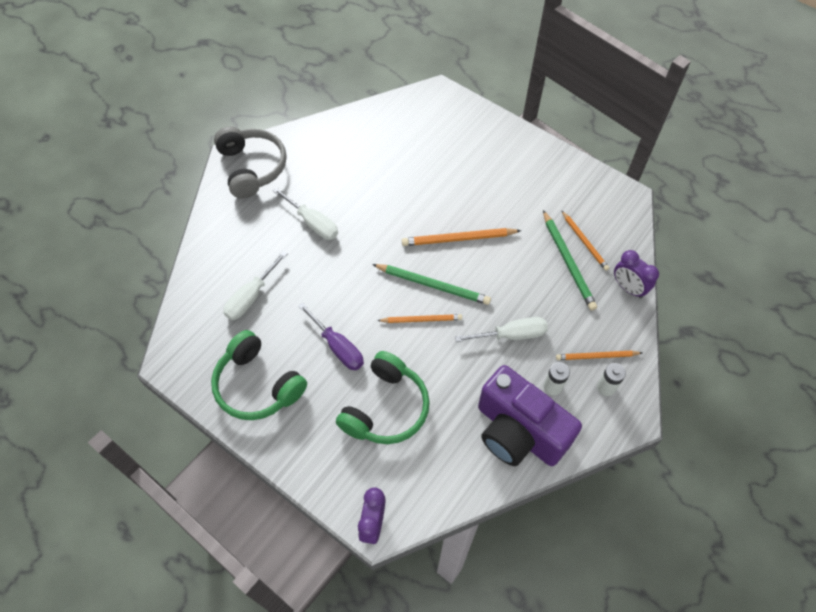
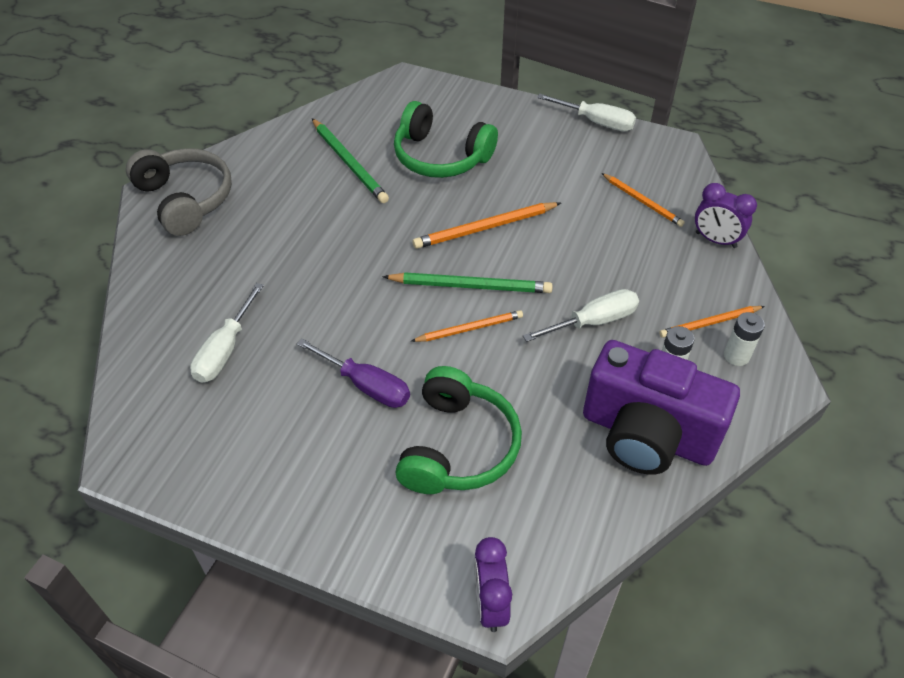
camera: 15 degrees left, 10 degrees down
green headphones [211,330,307,420] -> green headphones moved to [394,101,498,178]
white screwdriver [273,187,338,240] -> white screwdriver moved to [537,94,636,131]
green pencil [543,210,597,311] -> green pencil moved to [312,118,389,203]

